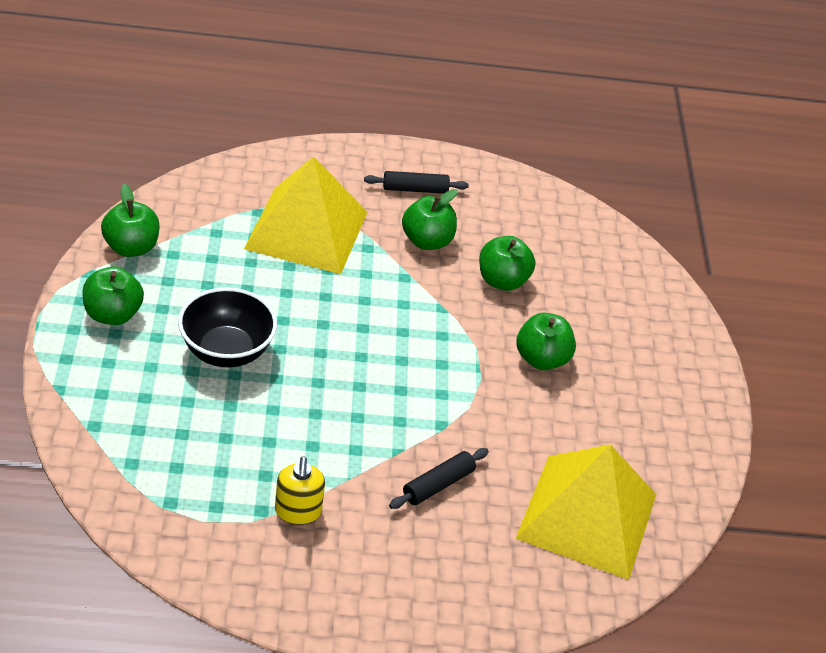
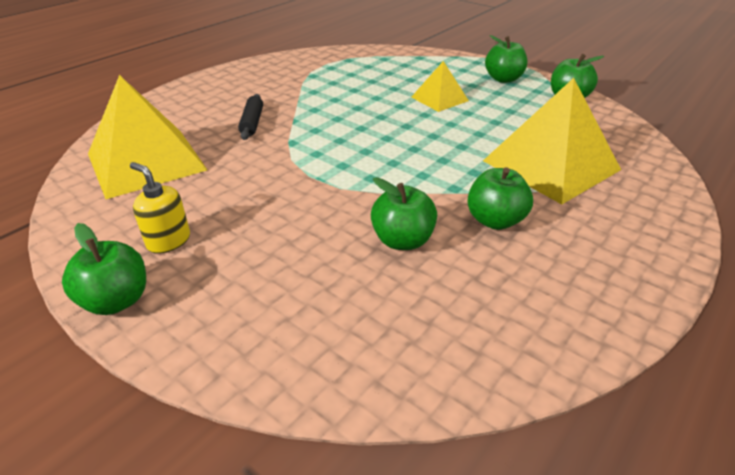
camera: 135 degrees right, 5 degrees down
black bowl [178,287,277,367] -> yellow pyramid [411,61,469,112]
yellow soap dispenser [275,456,325,525] -> yellow soap dispenser moved to [130,162,190,254]
black rolling pin [364,171,469,194] -> none
green apple [516,313,576,370] -> green apple moved to [62,223,146,315]

